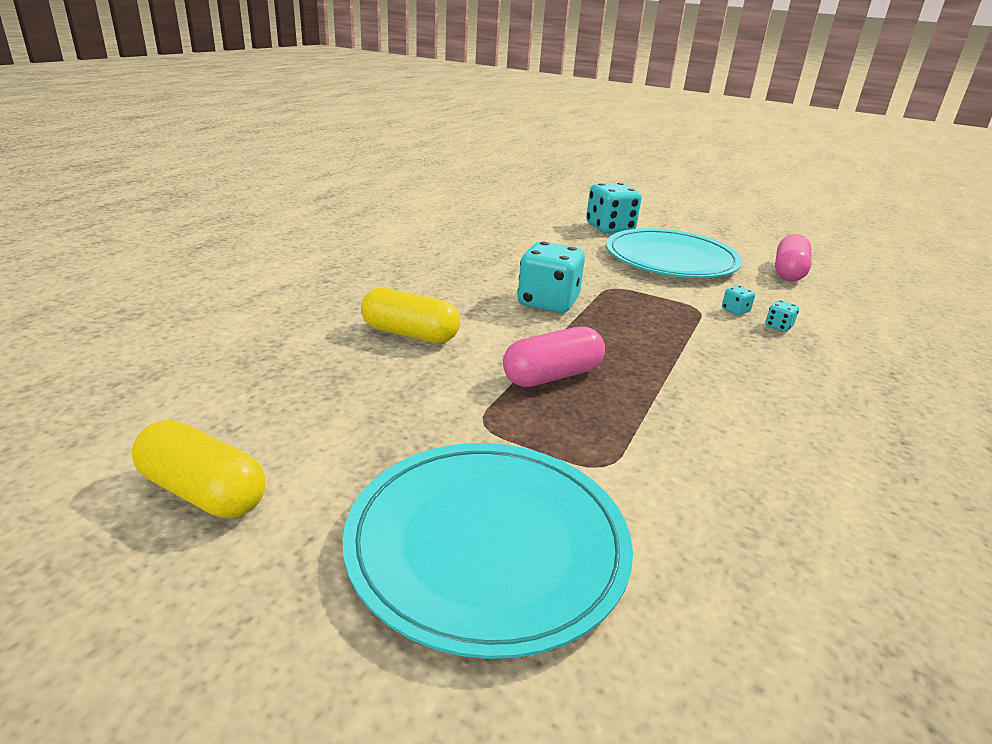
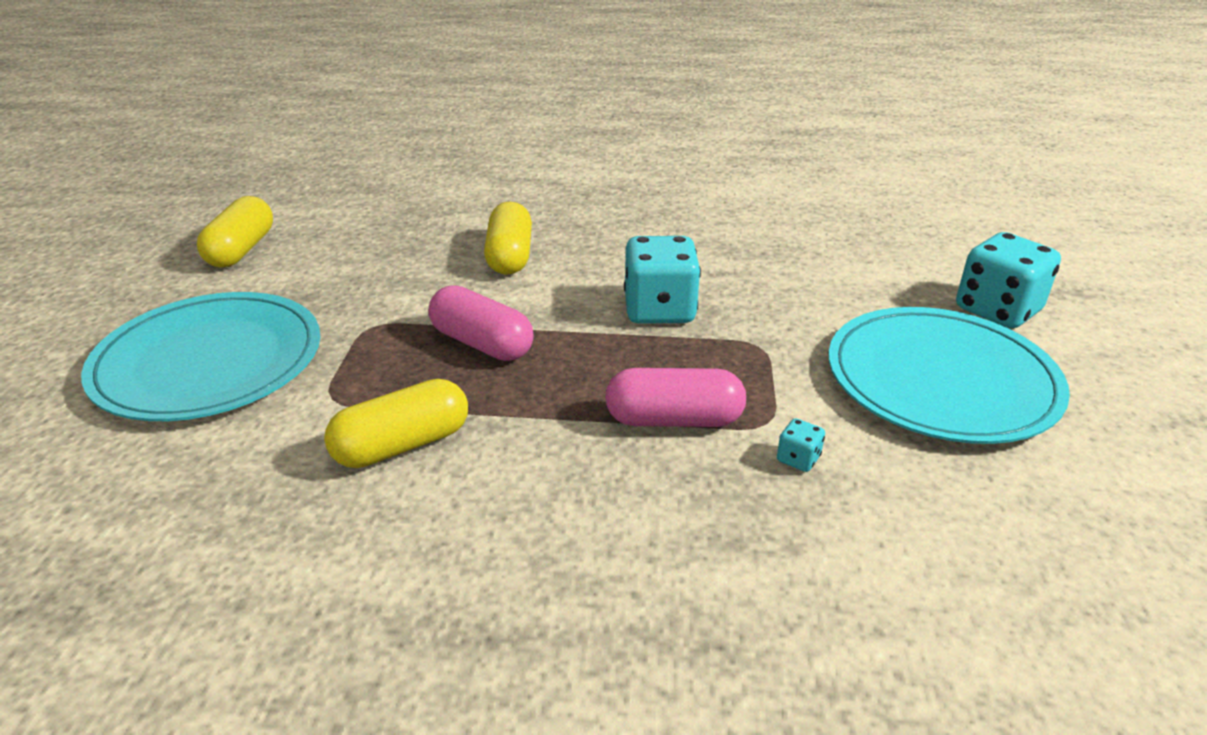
camera: 70 degrees right, 5 degrees up
turquoise dice [765,300,799,332] -> none
pink capsule [775,234,812,281] -> pink capsule moved to [605,368,746,427]
none -> yellow capsule [324,379,468,468]

